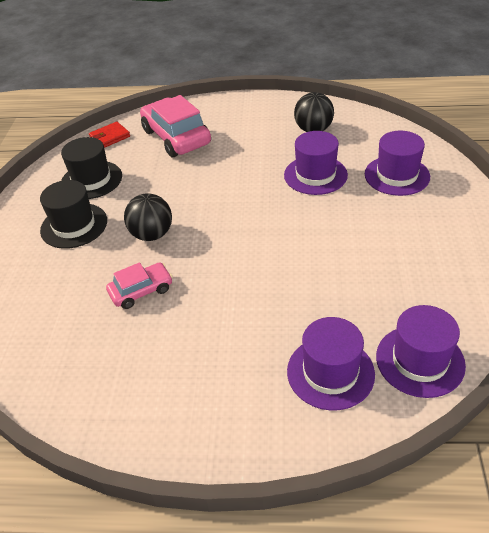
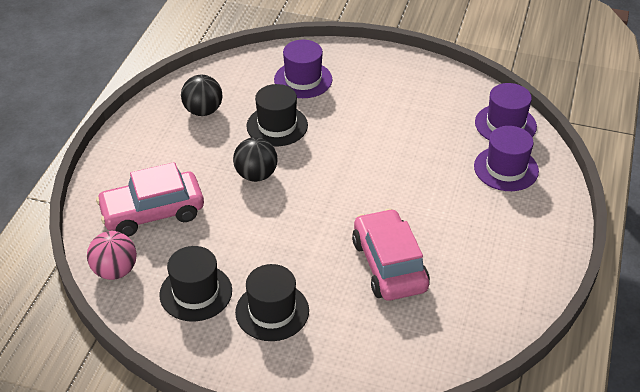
camera: 80 degrees left, 0 degrees up
red wallet [89,121,130,148] -> pink ball [87,231,137,280]
pink car [106,262,173,309] -> pink car [352,209,430,300], size x1.80
black ball [124,193,172,241] -> black ball moved to [233,137,278,182]
purple hat [284,131,348,195] -> black hat [246,84,308,146]

